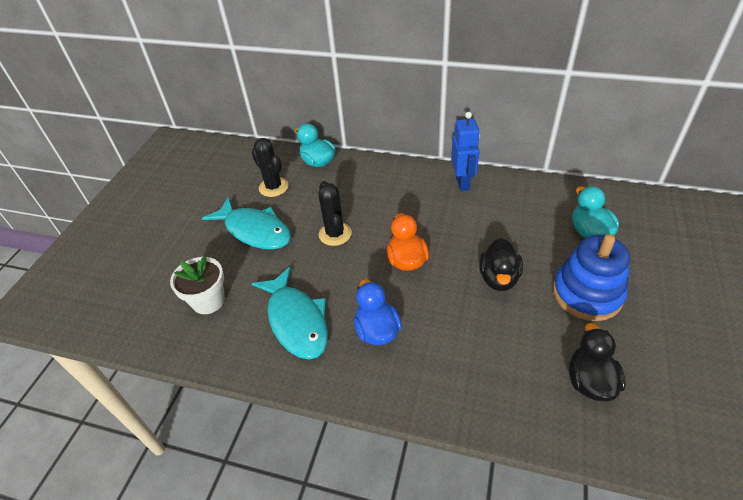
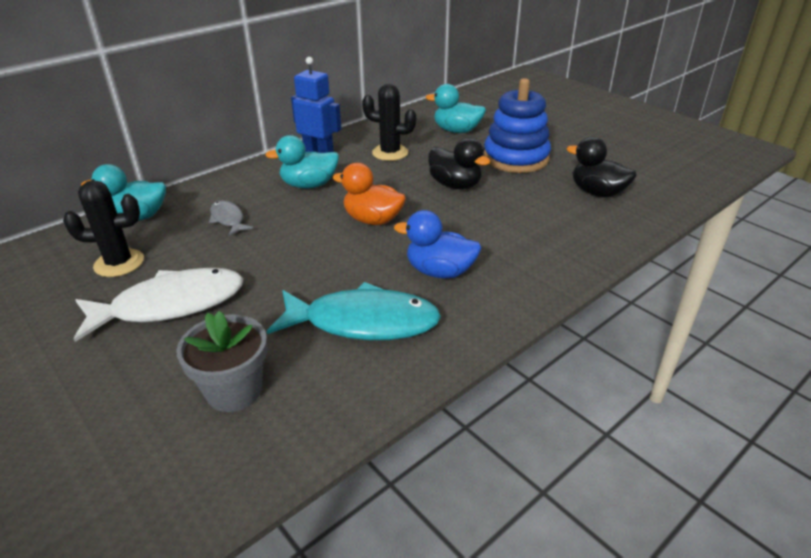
camera: 60 degrees left, 10 degrees down
white flower pot [170,256,225,314] -> grey flower pot [176,311,268,412]
turquoise fish [202,197,291,250] -> white fish [74,268,243,342]
black cactus [318,181,352,246] -> black cactus moved to [362,84,416,161]
none -> grey fish [209,200,254,236]
none -> turquoise duck [265,135,339,189]

